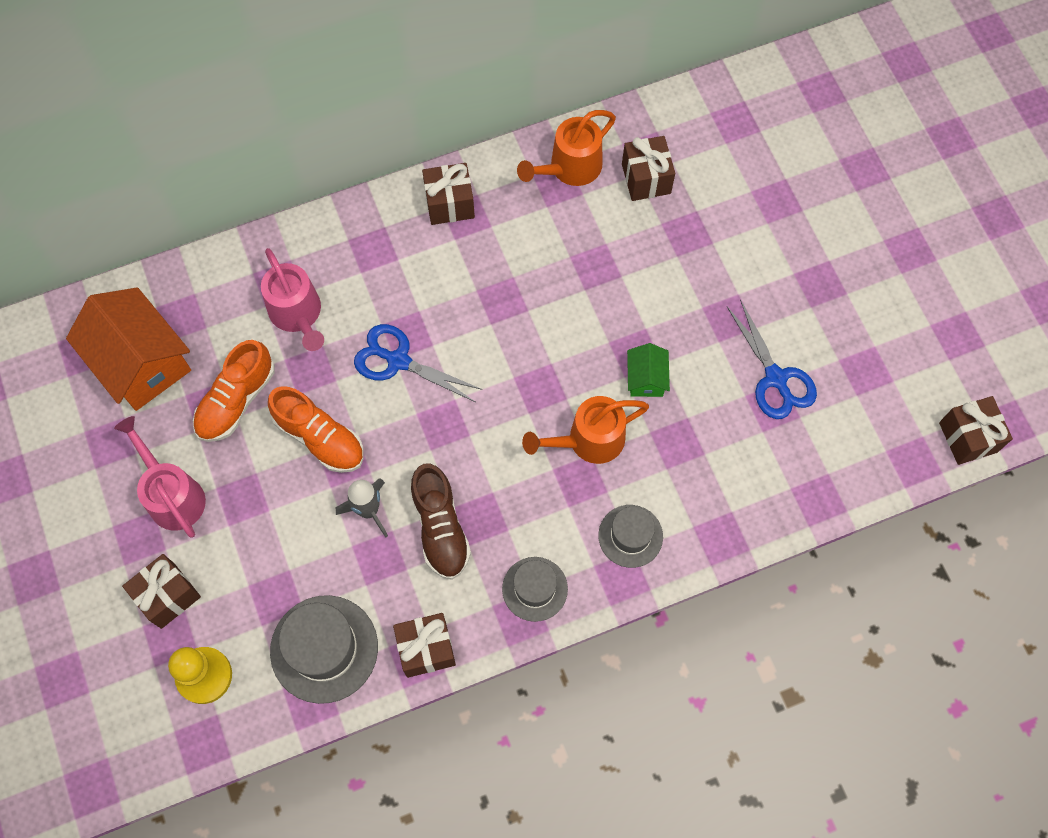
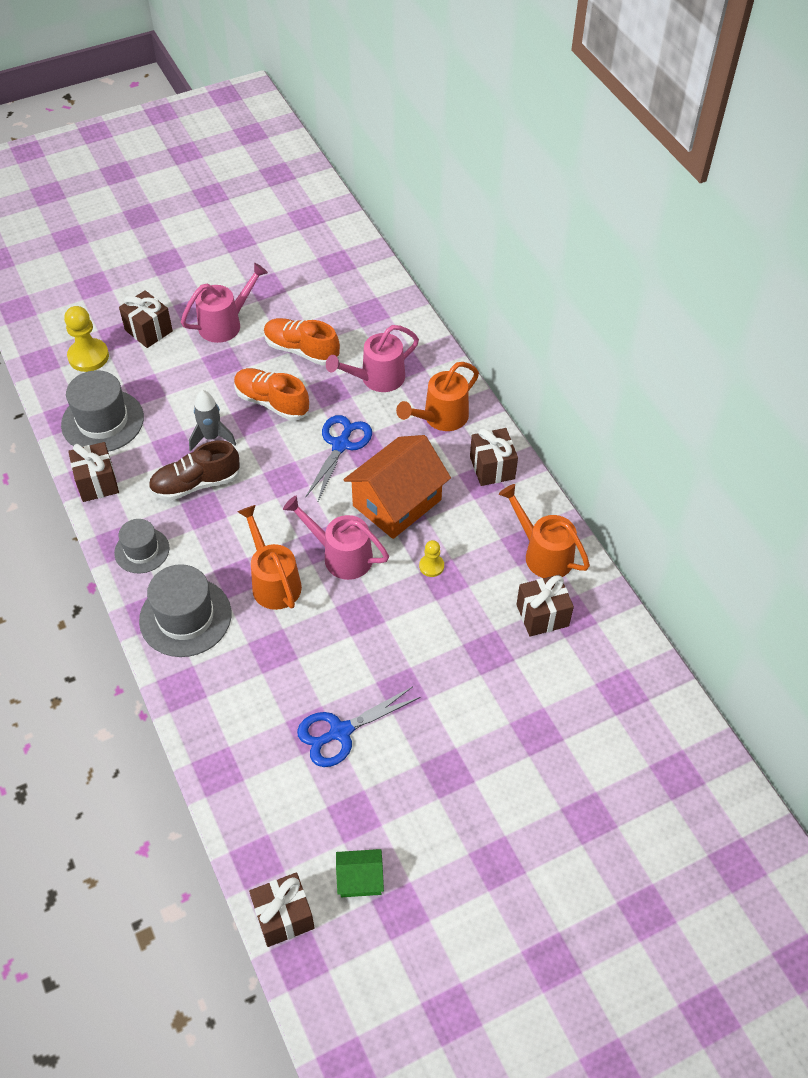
camera: 85 degrees right, 15 degrees down
orange house [66,287,191,411] -> orange house moved to [343,435,451,539]
orange shoe [268,386,364,473] -> orange shoe turned 90 degrees clockwise [234,368,310,421]
grey hat [598,505,663,568] -> grey hat [139,564,231,657], size x1.62
green house [627,343,670,397] -> green house moved to [336,849,384,897]
none -> pink watering can [283,496,389,580]
none -> orange watering can [396,362,479,431]
none -> yellow pawn [419,540,444,577]

